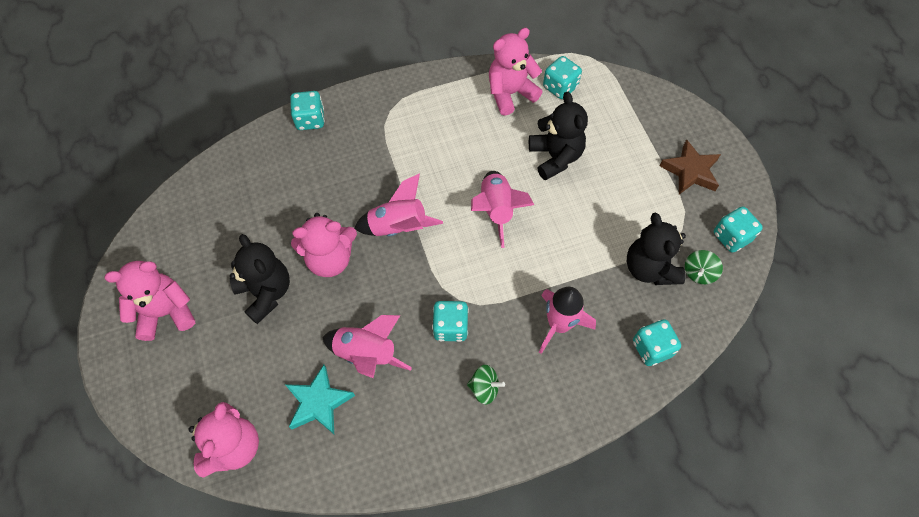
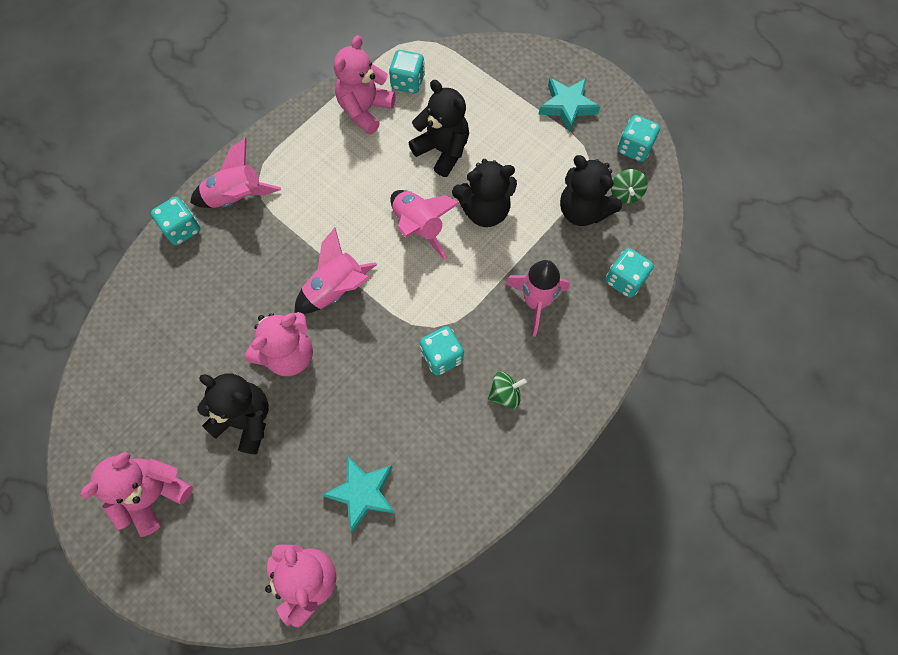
camera: 30 degrees left, 5 degrees up
pink rocket [322,315,412,378] -> pink rocket moved to [190,138,281,208]
brown star [660,139,721,194] -> turquoise star [538,78,600,132]
none -> black teddy bear [452,159,517,227]

